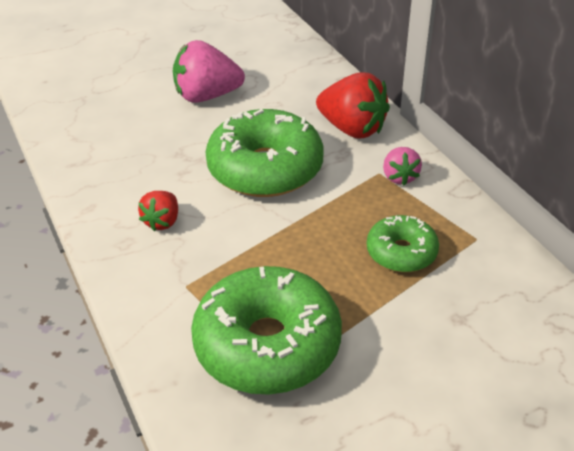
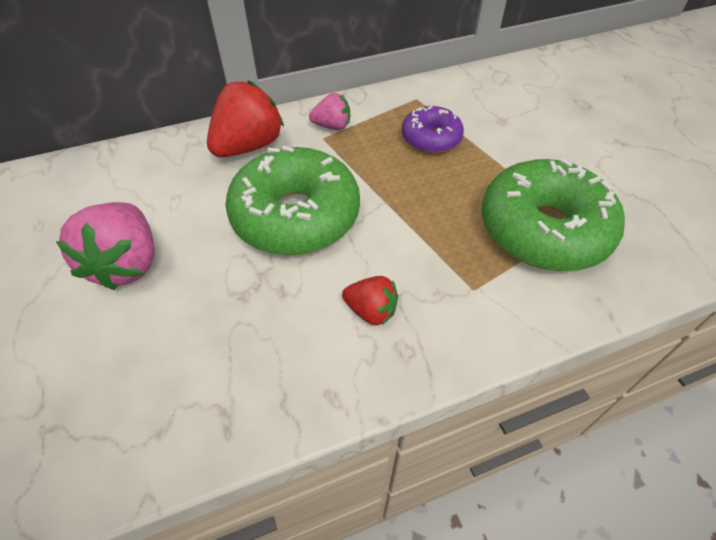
camera: 85 degrees left, 10 degrees up
green donut [367,215,439,272] -> purple donut [402,106,464,153]

